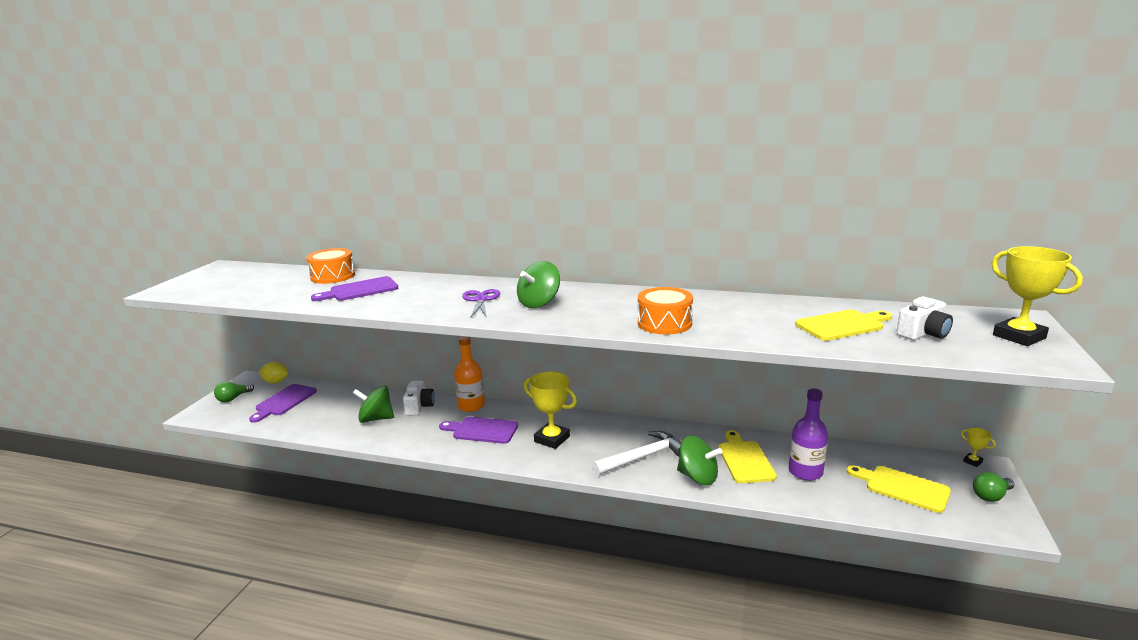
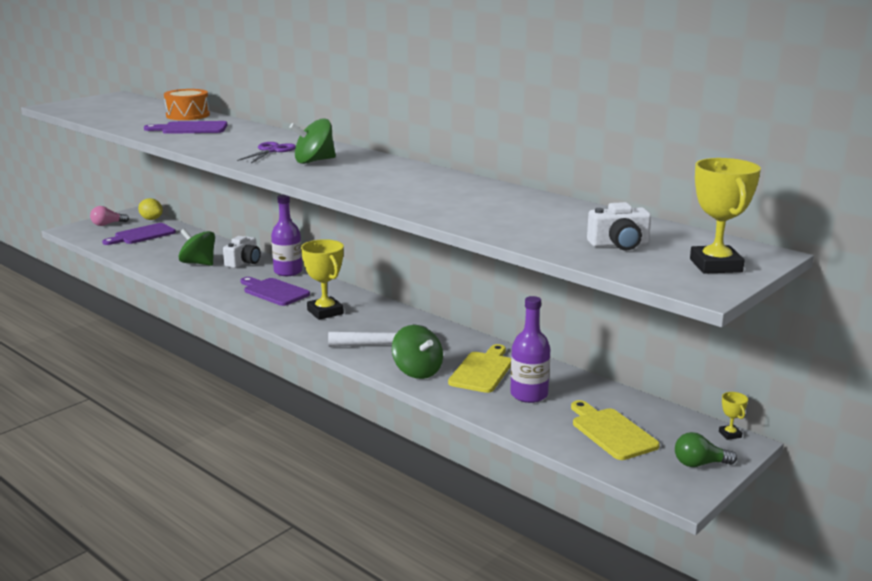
camera: 25 degrees right, 0 degrees up
green light bulb [214,381,254,402] -> pink light bulb [90,206,129,226]
orange bottle [454,336,485,412] -> purple bottle [271,195,302,276]
orange drum [638,287,693,334] -> none
yellow cutting board [795,310,892,341] -> none

